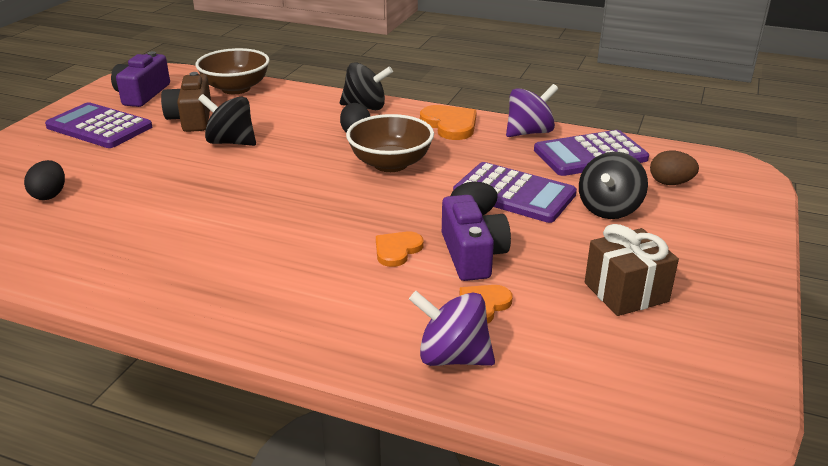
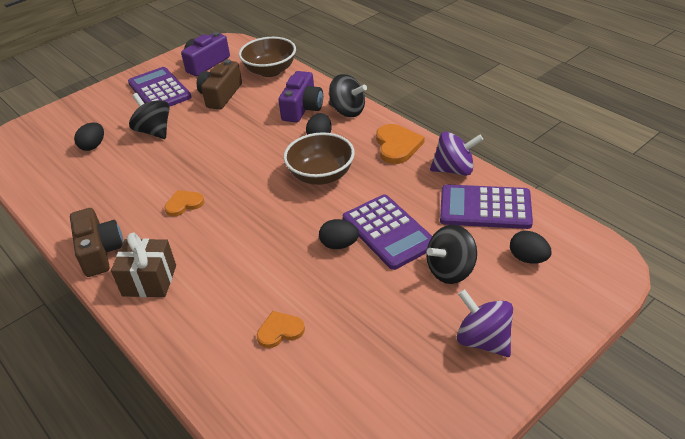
camera: 30 degrees right, 10 degrees up
black spinning top [198,94,256,146] -> black spinning top moved to [129,93,170,139]
orange heart [376,232,423,267] -> orange heart moved to [164,190,205,216]
purple spinning top [409,291,495,366] -> purple spinning top moved to [457,289,513,357]
purple camera [442,195,511,281] -> purple camera moved to [278,71,323,122]
brown gift [585,224,679,316] -> brown gift moved to [111,233,176,297]
brown egg [650,151,699,185] -> black egg [510,231,552,264]
none -> brown camera [70,208,123,277]

